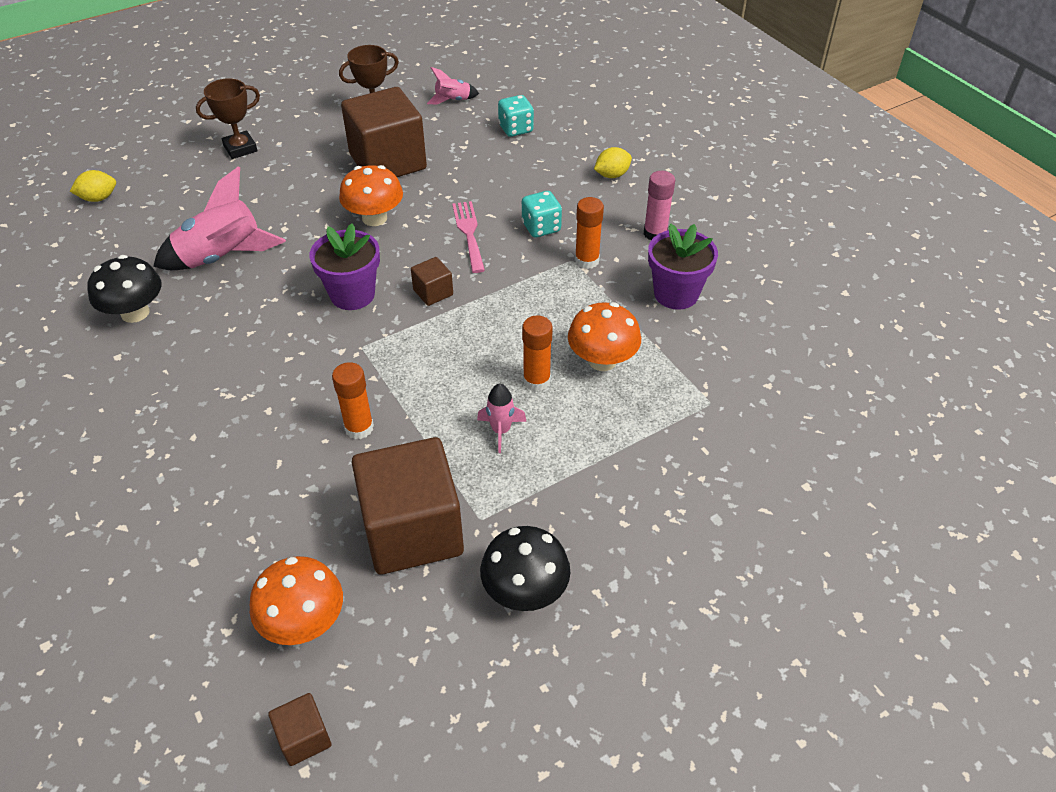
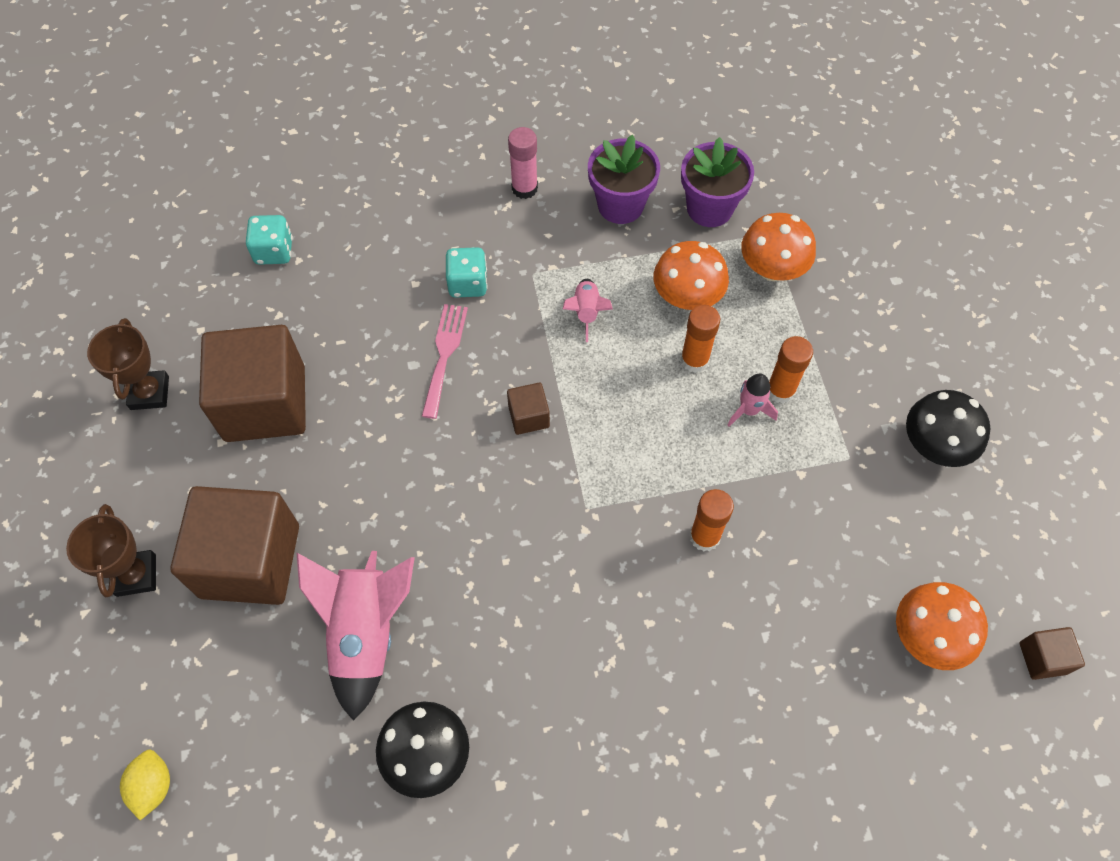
camera: 70 degrees left, 15 degrees up
purple flower pot [309,224,380,310] -> purple flower pot moved to [681,137,754,227]
orange mushroom [339,165,403,226] -> orange mushroom moved to [741,213,816,281]
brown cube [351,437,464,575] -> brown cube moved to [171,486,299,605]
pink rocket [427,67,479,104] -> pink rocket moved to [563,279,613,342]
pink fork [452,201,485,273] -> pink fork turned 90 degrees clockwise [422,304,468,419]
orange glue stick [575,197,604,269] -> orange glue stick moved to [769,336,813,404]
yellow lemon [594,147,632,178] -> none

